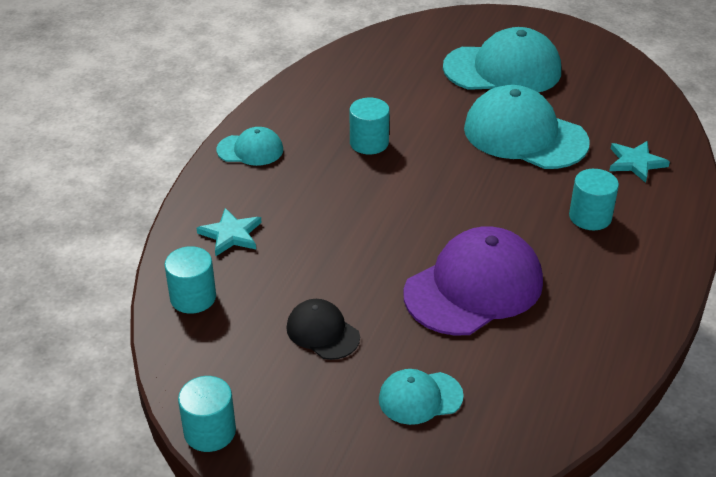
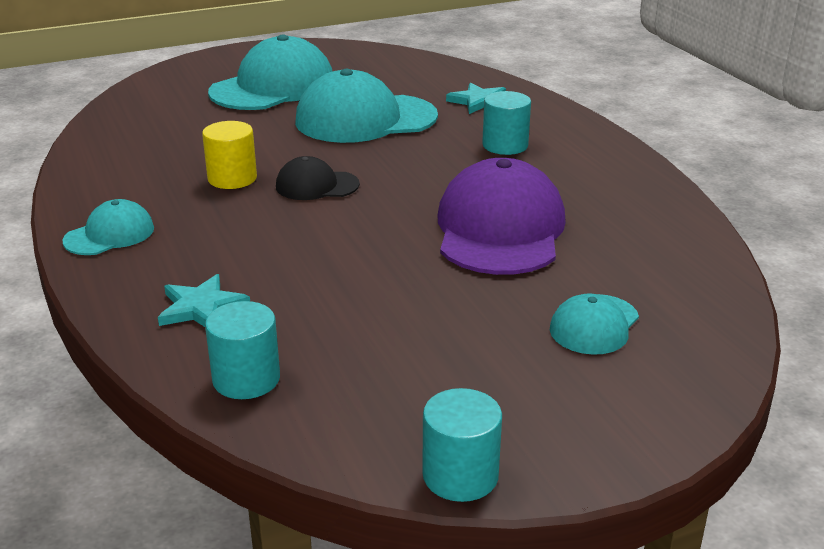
camera: 45 degrees left, 10 degrees down
black cap [286,299,360,360] -> black cap moved to [276,156,360,200]
turquoise cylinder [350,98,390,154] -> yellow cylinder [202,121,257,189]

